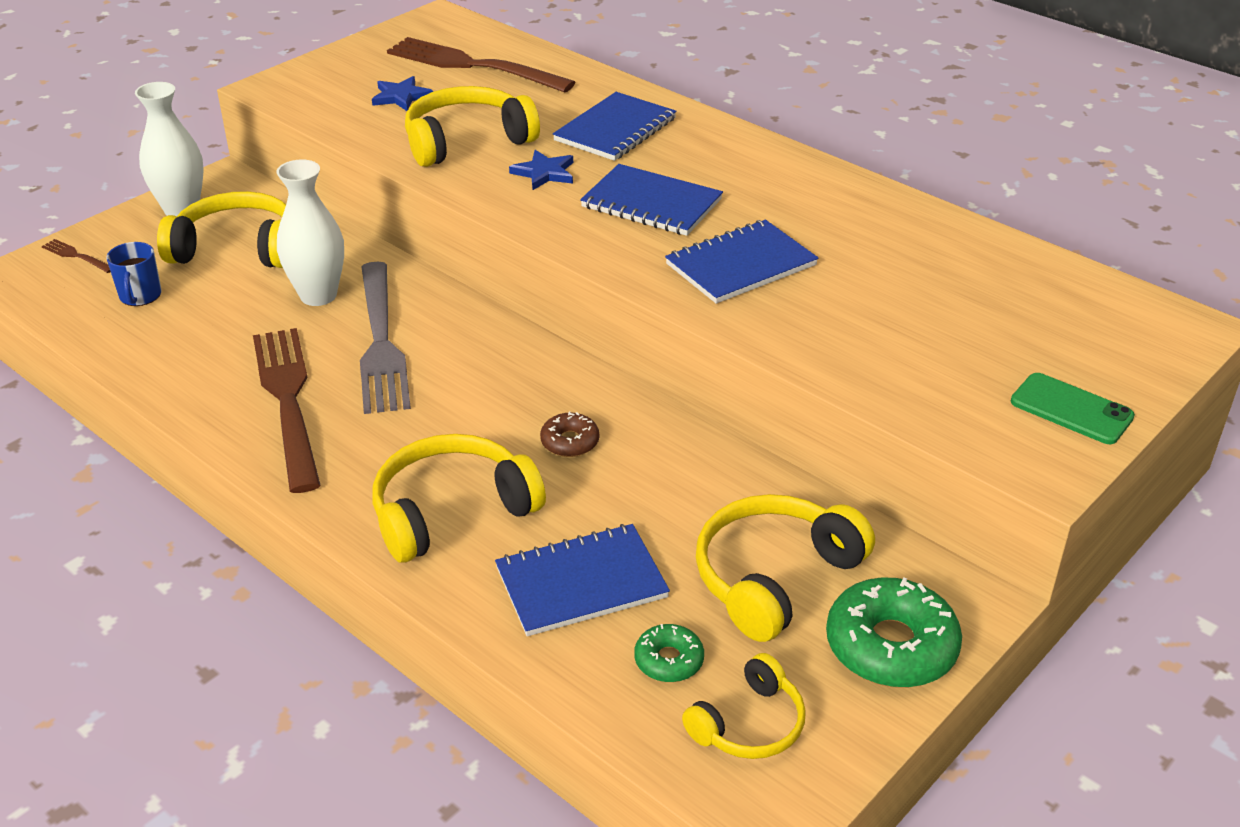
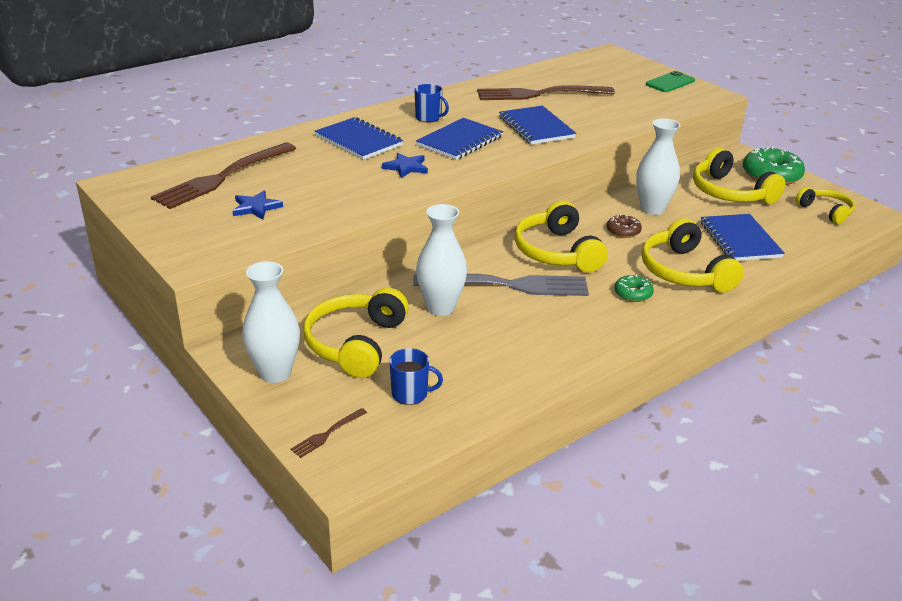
camera: 80 degrees left, 5 degrees down
brown fork [253,328,321,493] -> brown fork moved to [477,85,615,100]
yellow headphones [405,86,540,167] -> yellow headphones moved to [514,201,608,272]
green donut [634,624,704,682] -> green donut moved to [615,275,654,302]
none -> blue mug [415,84,449,122]
none -> white vase [636,118,680,215]

